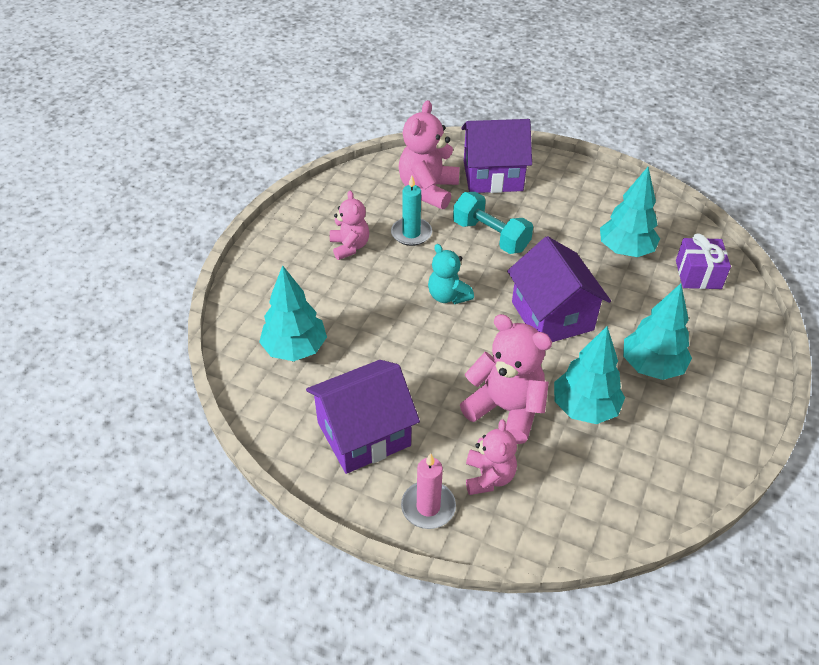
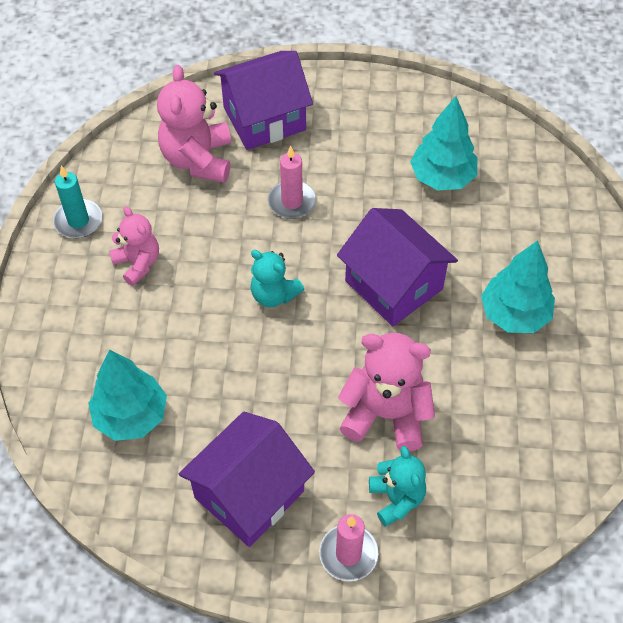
camera: 20 degrees left, 10 degrees up
turquoise candle [391,176,432,246] -> turquoise candle moved to [53,165,102,238]
turquoise dumbbell [453,192,533,254] -> pink candle [268,146,316,219]
pink teddy bear [466,419,517,495] -> turquoise teddy bear [369,446,426,527]
turquoise tree [554,326,625,424] -> none
purple gift [676,233,731,289] -> none

